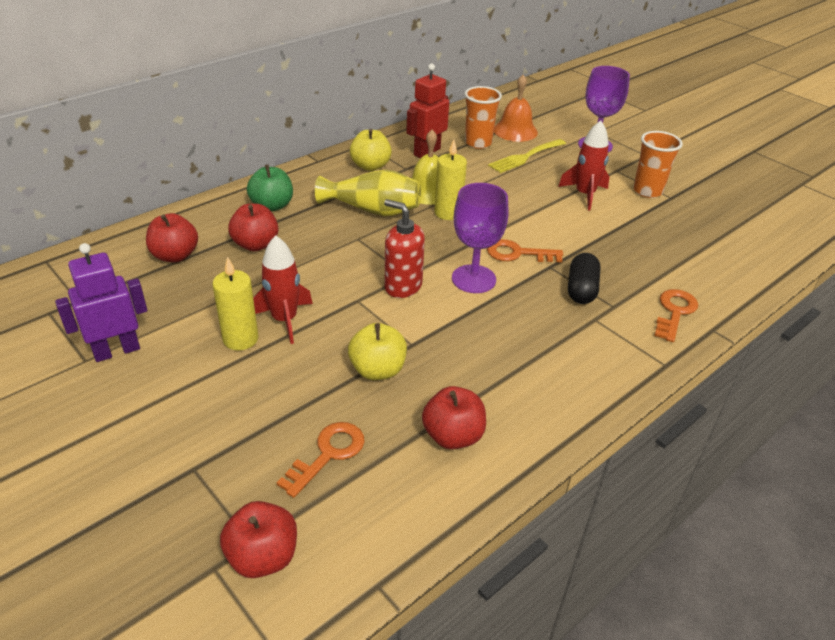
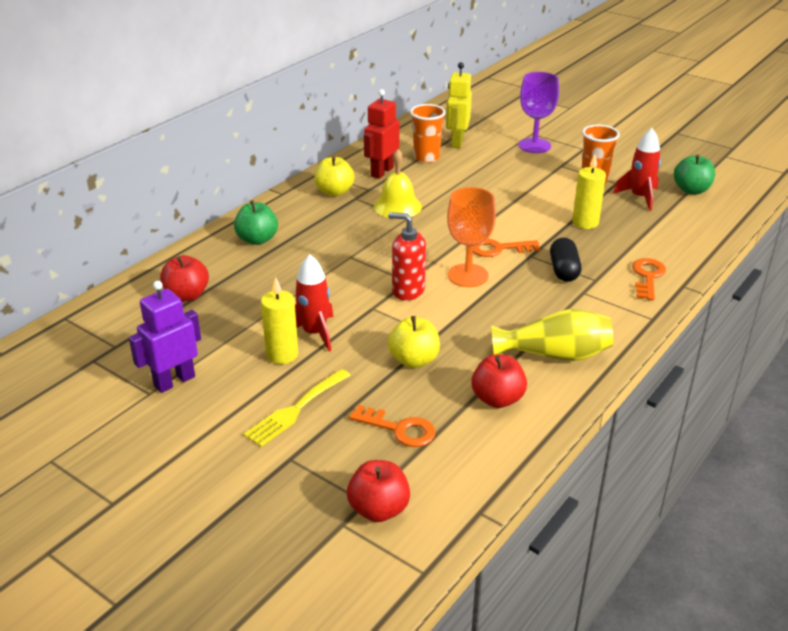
camera: 10 degrees left, 5 degrees down
red apple [228,204,278,251] -> none
orange key [276,422,365,498] -> orange key turned 90 degrees clockwise [349,405,436,447]
yellow vase [315,170,421,216] -> yellow vase moved to [491,309,613,361]
yellow candle [434,140,467,220] -> yellow candle moved to [572,154,606,229]
purple goblet [452,183,508,293] -> orange goblet [447,187,496,287]
yellow fork [488,139,566,173] -> yellow fork moved to [244,369,351,447]
orange bell [494,75,538,142] -> yellow robot [446,62,472,148]
red rocket [558,120,609,211] -> red rocket moved to [613,128,661,211]
none -> green apple [674,155,715,195]

